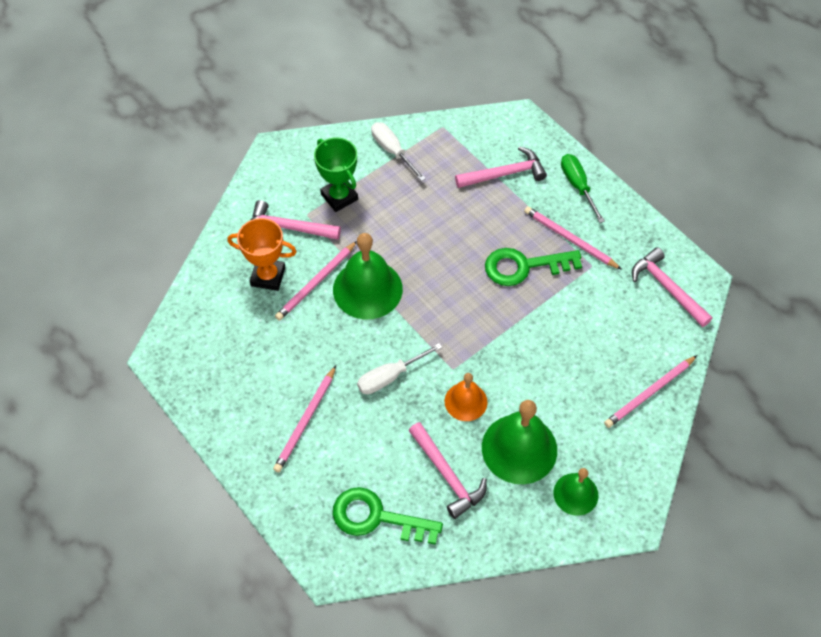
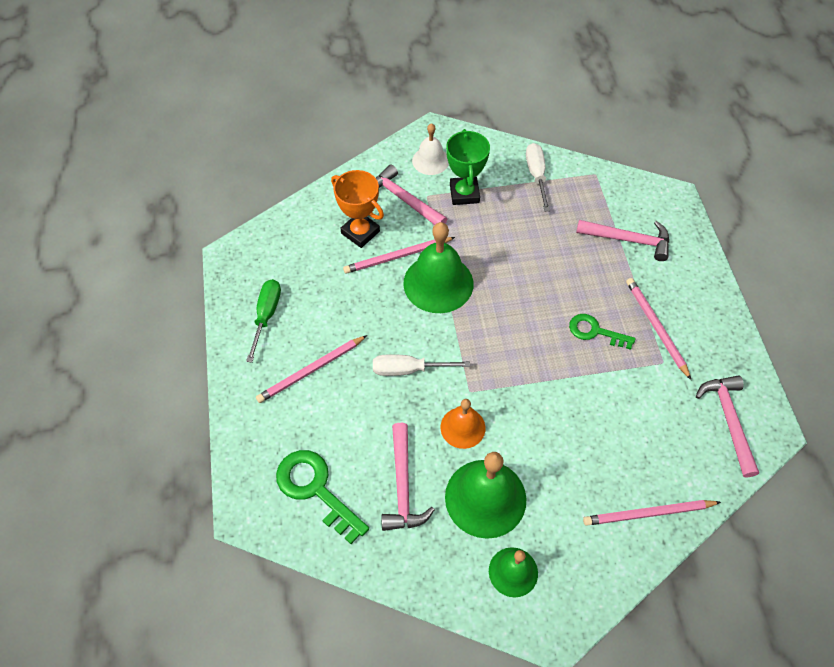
camera: 30 degrees right, 0 degrees up
green key [485,248,582,286] -> green key [569,314,635,350], size x0.64
green screwdriver [561,154,605,223] -> green screwdriver moved to [246,279,281,363]
none -> white bell [412,123,449,175]

